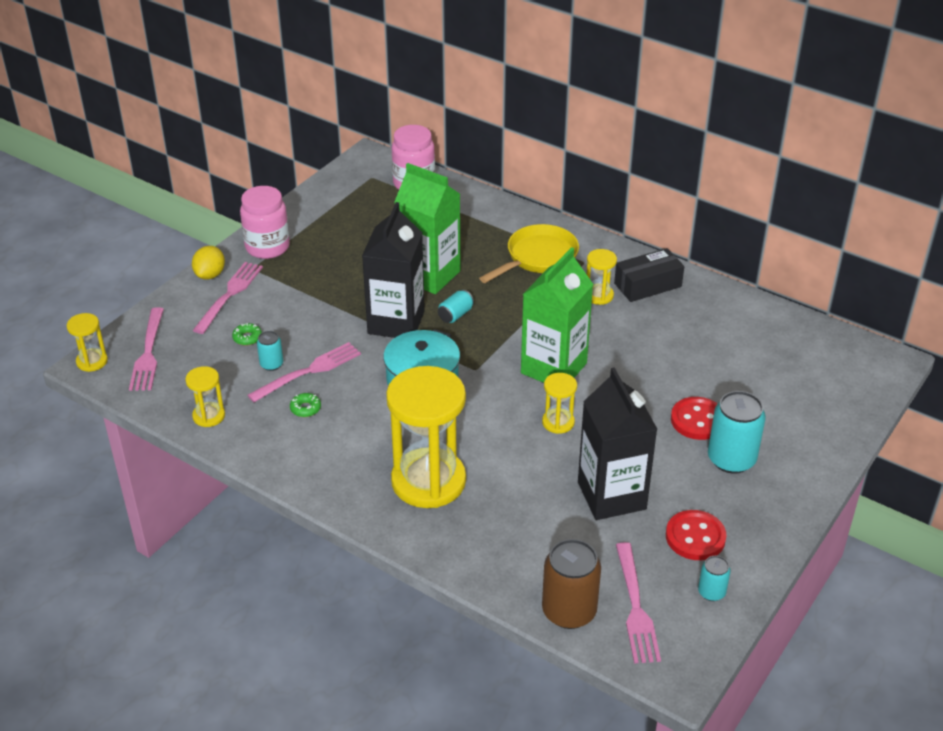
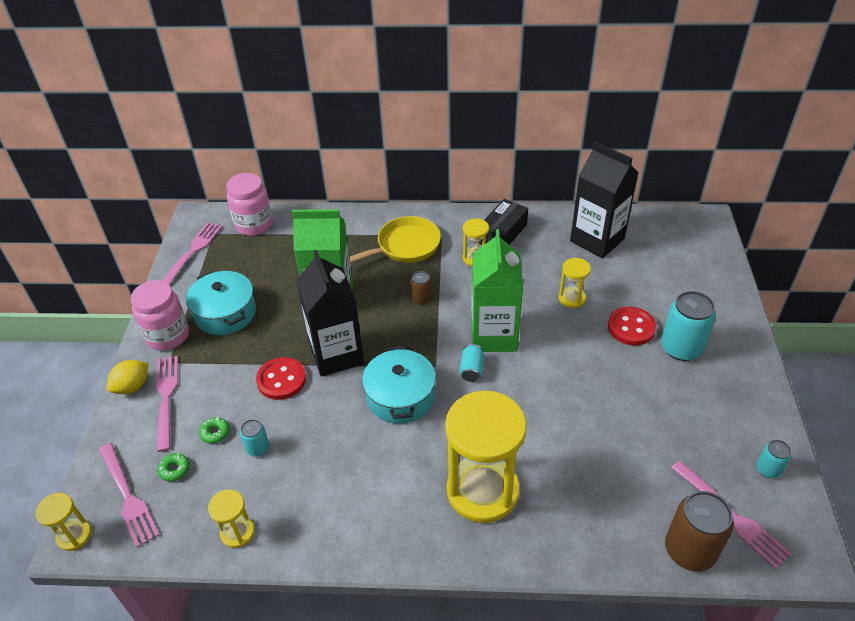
camera: 30 degrees left, 5 degrees up
yellow lemon [192,246,225,279] -> yellow lemon turned 60 degrees clockwise [107,360,149,394]
pink fork [248,342,361,402] -> pink fork moved to [162,222,223,285]
green donut [290,393,321,417] -> green donut moved to [158,453,190,481]
turquoise can [438,290,474,323] -> turquoise can moved to [460,344,484,382]
yellow pan [479,224,579,283] -> yellow pan turned 45 degrees clockwise [349,216,441,263]
yellow hourglass [542,373,577,434] -> yellow hourglass moved to [559,258,591,308]
black carton [578,367,657,520] -> black carton moved to [570,142,638,258]
red button [666,510,727,560] -> red button moved to [256,357,306,400]
none -> turquoise pot [186,271,256,335]
none -> brown can [410,271,432,305]

